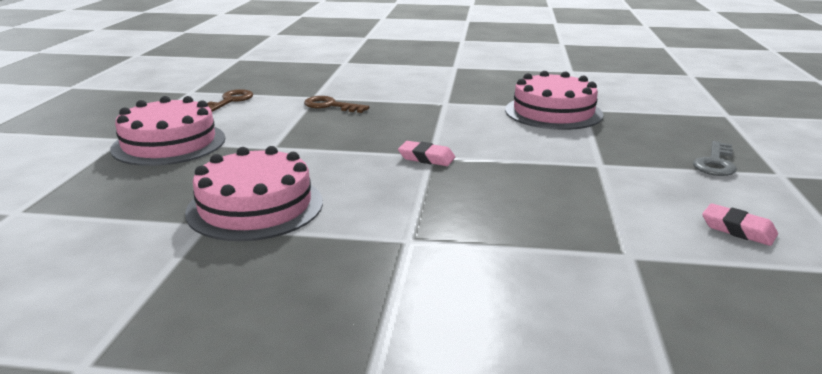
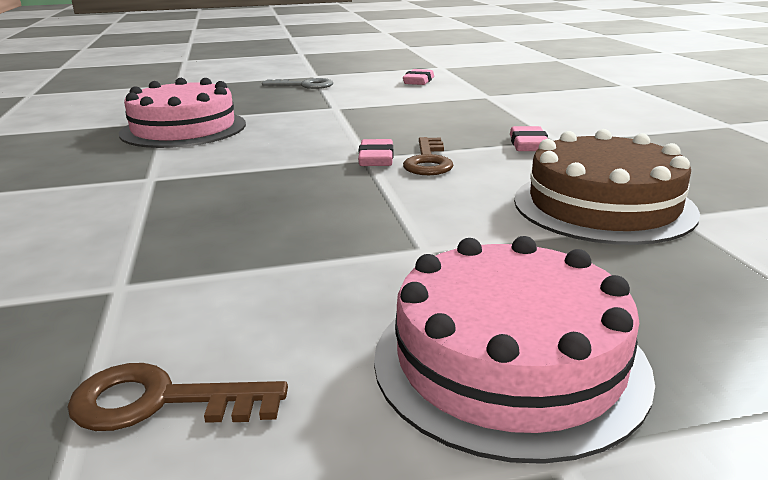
camera: 110 degrees left, 0 degrees up
pink cake [185,146,323,241] -> brown cake [514,129,700,245]
brown key [304,96,369,113] -> brown key moved to [403,137,454,175]
none -> pink eraser [510,126,548,151]

